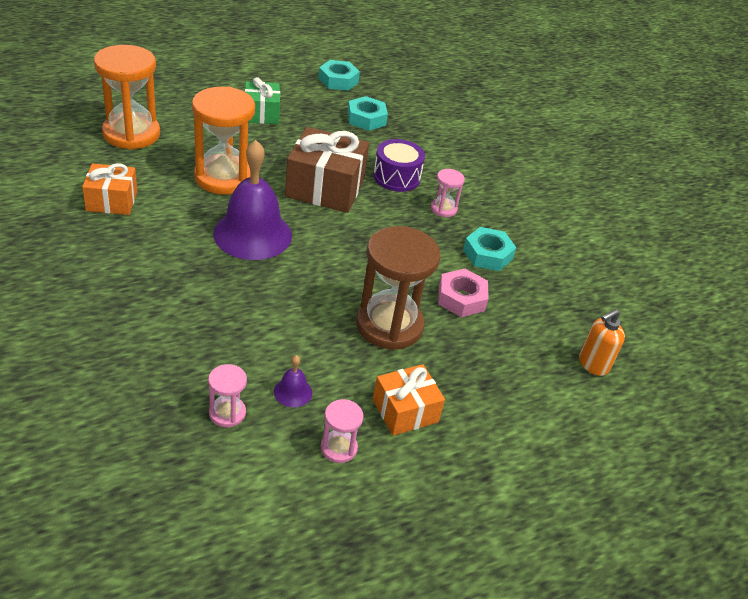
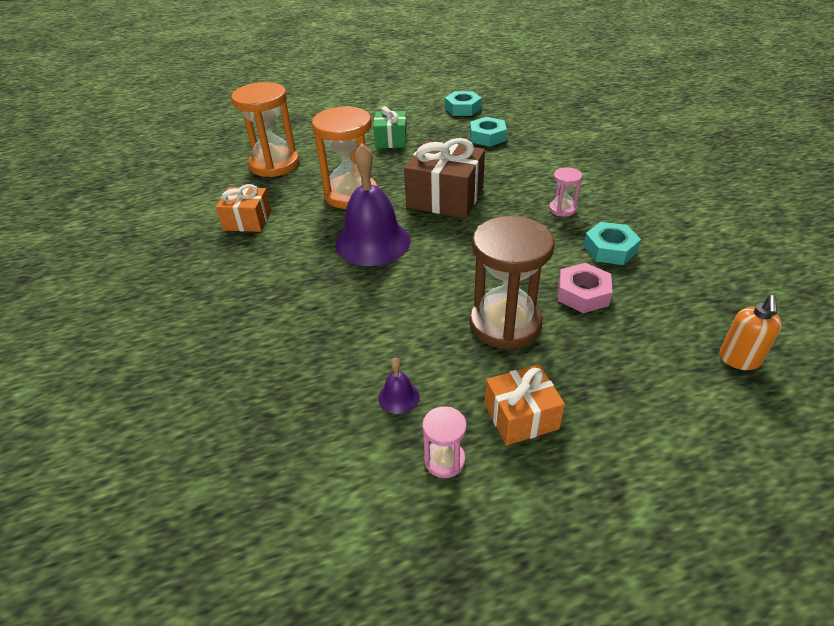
camera: 15 degrees right, 0 degrees up
pink hourglass [208,364,247,427] -> none
purple drum [373,139,425,192] -> none
orange soap dispenser [579,309,625,376] -> orange soap dispenser turned 45 degrees counterclockwise [719,295,782,370]

